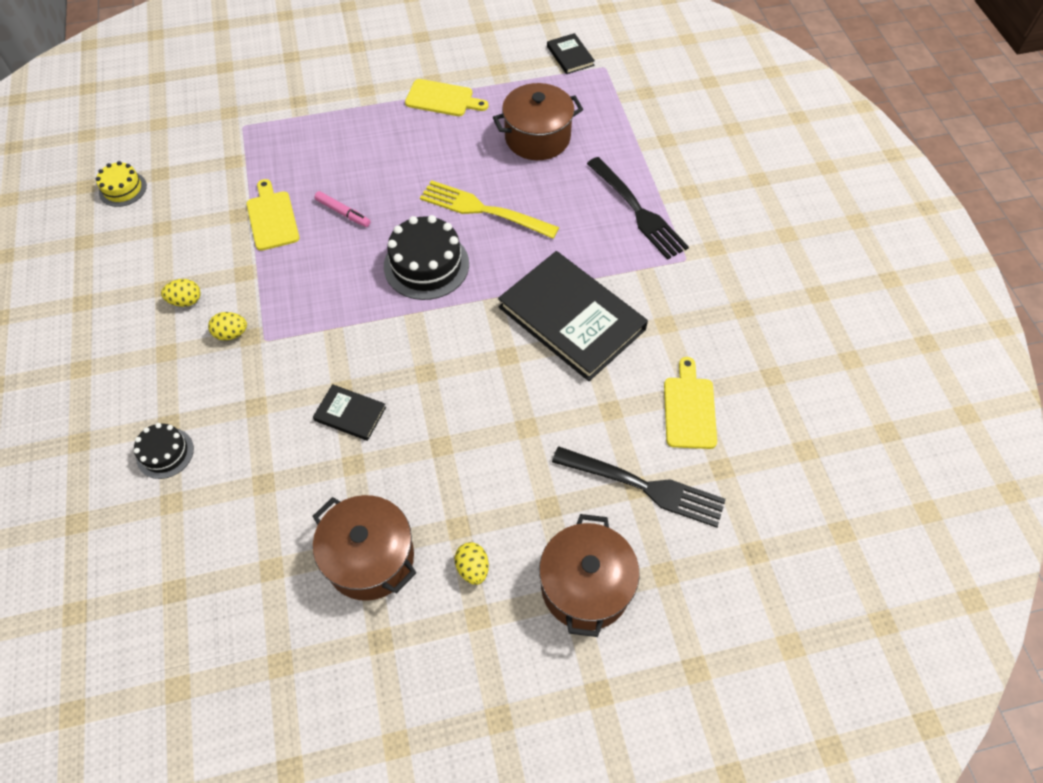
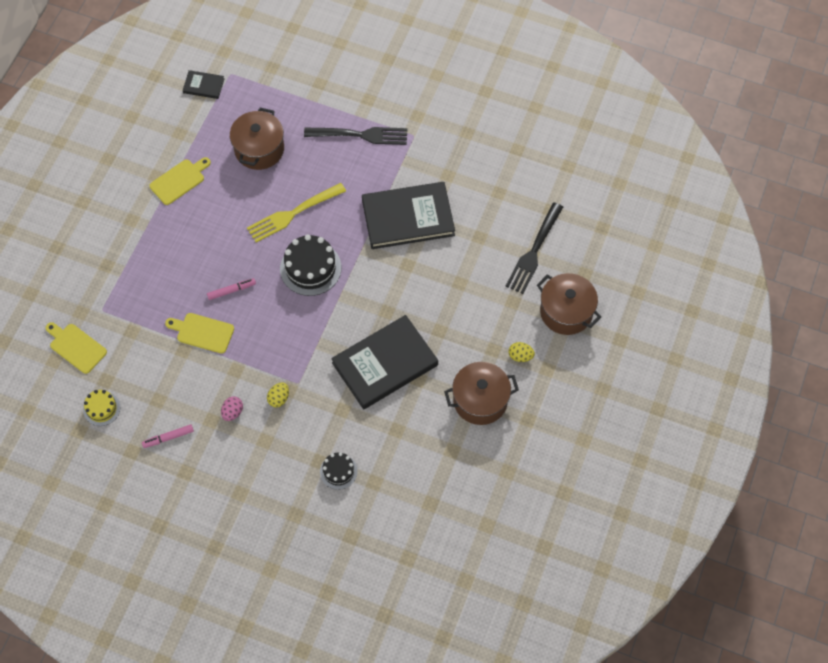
camera: 55 degrees left, 5 degrees up
yellow egg [161,279,201,307] -> pink egg [221,396,243,421]
black book [313,384,386,441] -> black book [331,315,438,409], size x2.21
black fork [552,446,726,528] -> black fork turned 150 degrees clockwise [505,202,563,294]
yellow cutting board [664,357,717,449] -> yellow cutting board moved to [46,322,107,374]
none -> pink marker [142,424,194,448]

